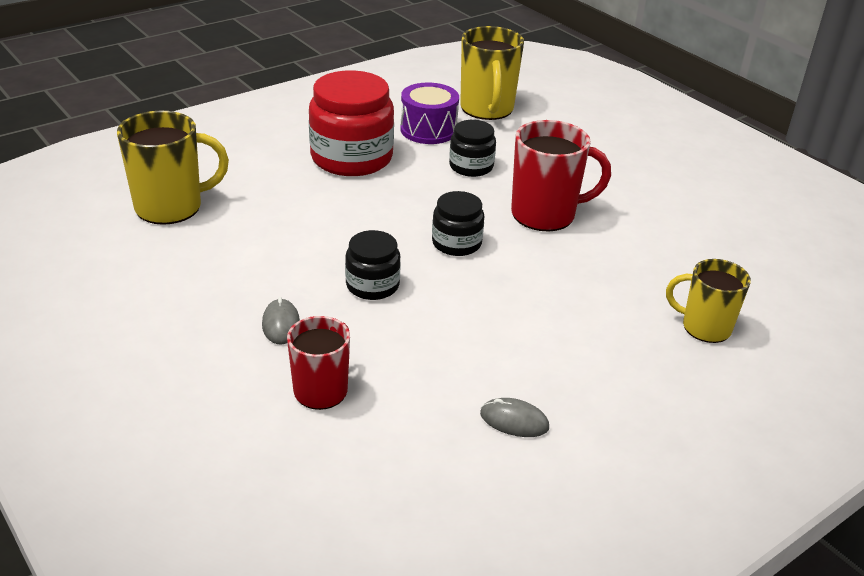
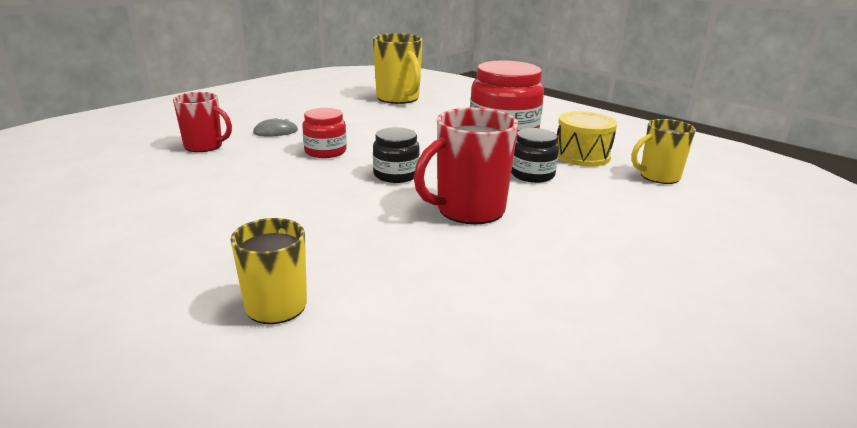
camera: 80 degrees right, 10 degrees down
black jar [345,230,401,300] -> red jar [302,108,347,158]
purple drum [401,83,459,144] -> yellow drum [557,111,617,166]
yellow mug [460,26,524,120] -> yellow mug [631,119,696,184], size x0.66
grey mouse [480,398,549,437] -> none
red mug [511,120,611,232] -> red mug turned 75 degrees clockwise [414,108,519,224]

